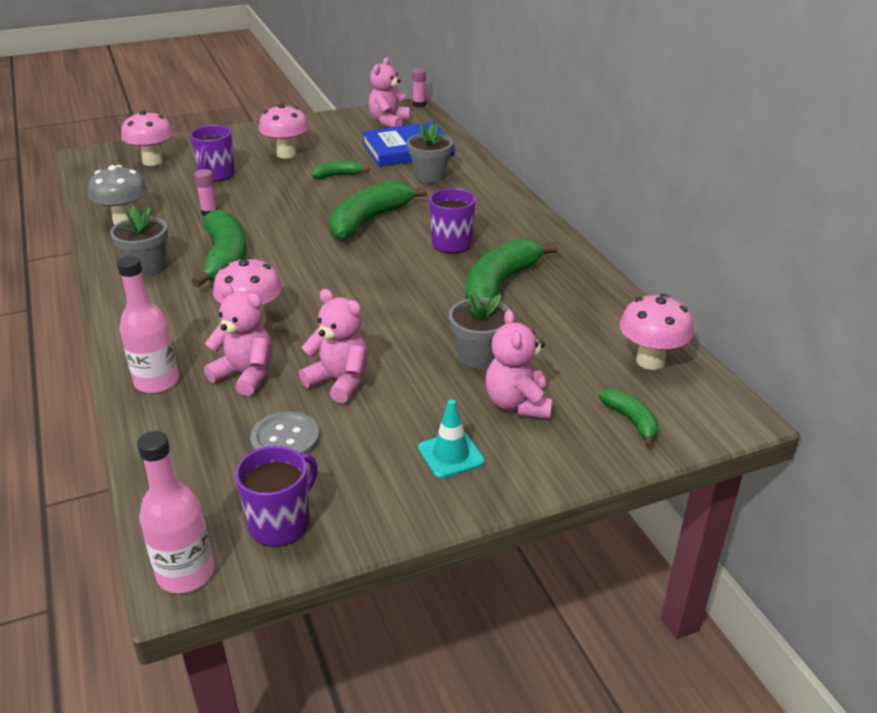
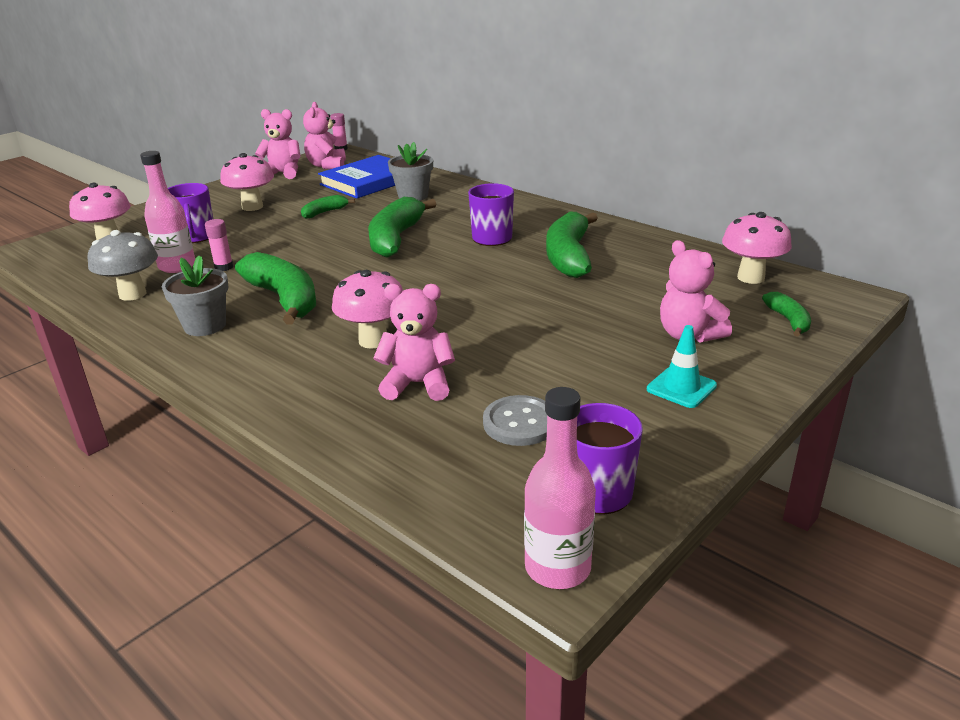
camera: 25 degrees left, 5 degrees down
pink bottle [117,256,179,393] -> pink bottle moved to [140,151,195,273]
pink teddy bear [299,289,369,404] -> pink teddy bear moved to [255,109,301,179]
grey flower pot [449,289,511,369] -> none
green banana [599,389,659,447] -> green banana turned 45 degrees clockwise [762,292,811,337]

